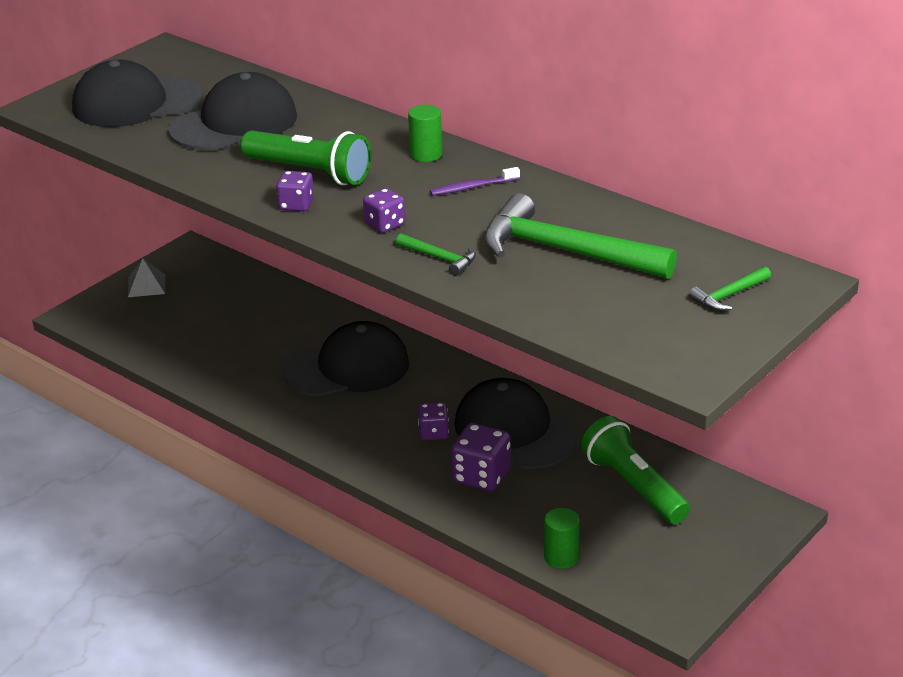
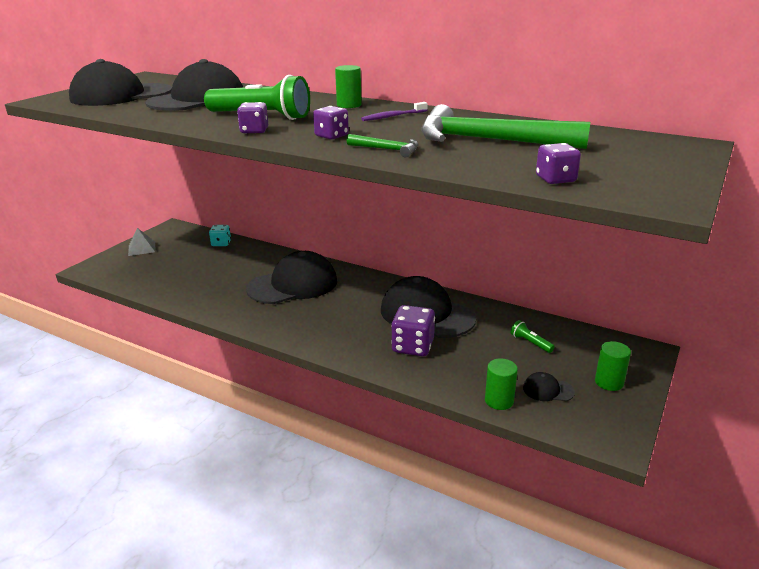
camera: 10 degrees left, 5 degrees down
purple dice [418,402,449,441] -> purple dice moved to [536,143,581,184]
green flashlight [581,416,690,524] -> green flashlight [511,320,555,353], size x0.44
green hammer [689,266,771,311] -> none
none -> turquoise dice [209,225,231,246]
none -> black cap [523,372,575,401]
none -> green cylinder [595,341,631,391]

